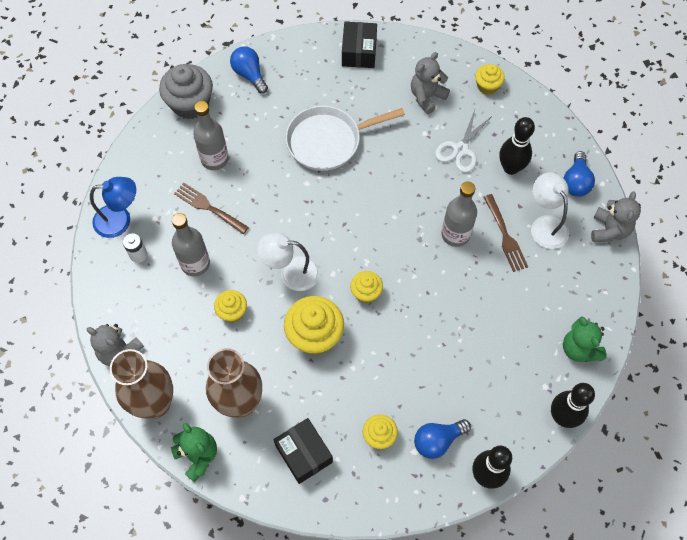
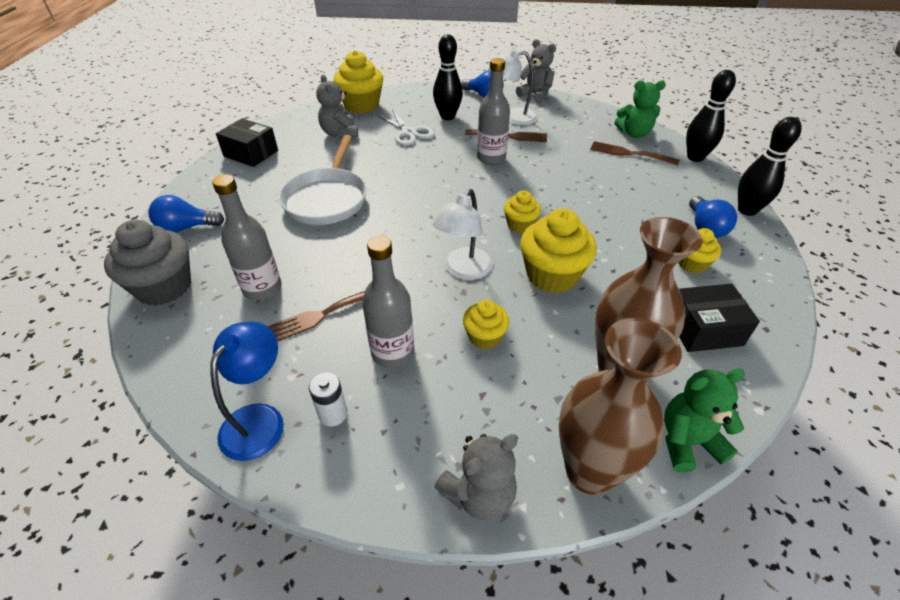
camera: 65 degrees left, 20 degrees down
yellow cupcake [475,64,505,95] -> yellow cupcake [333,50,383,114], size x1.78
none -> brown fork [590,141,680,165]

